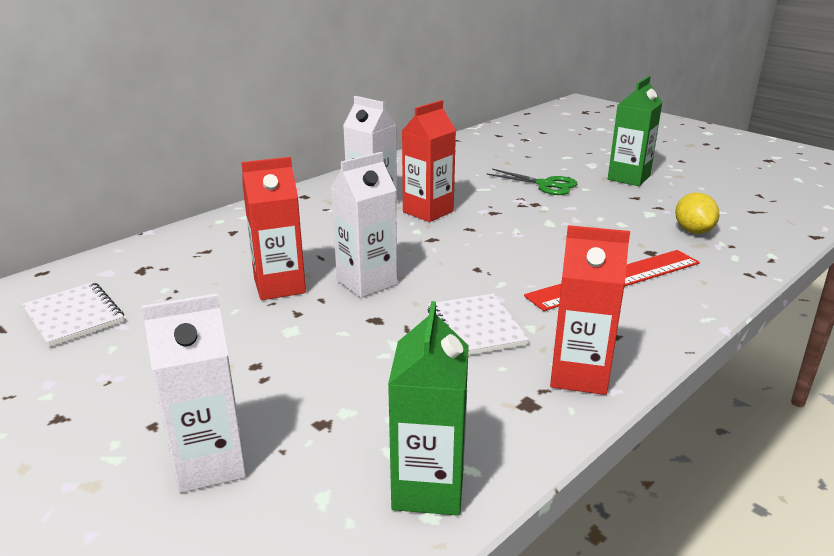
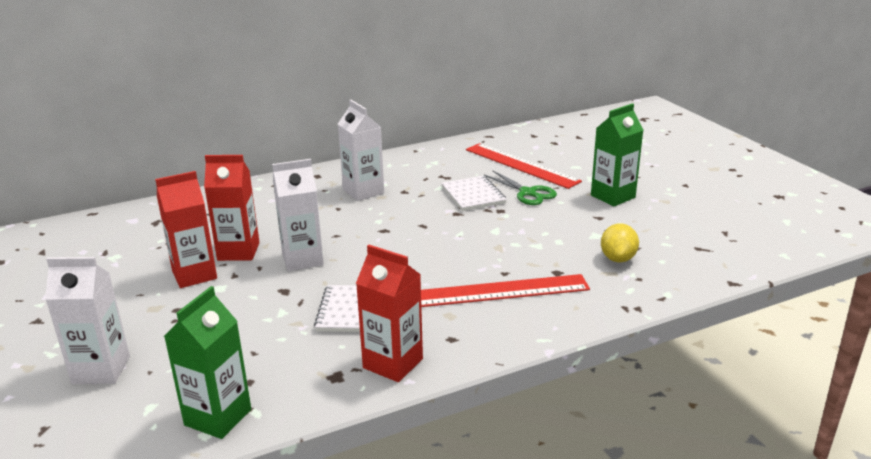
camera: 20 degrees right, 0 degrees up
white notebook [22,282,124,347] -> white notebook moved to [441,176,507,211]
red carton [402,100,456,222] -> red carton moved to [155,171,217,288]
none -> red ruler [466,143,582,189]

